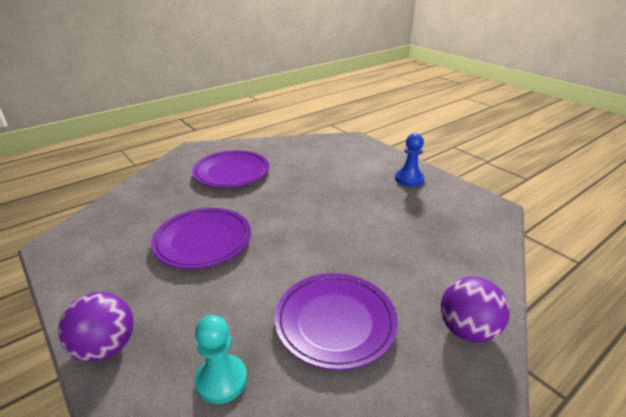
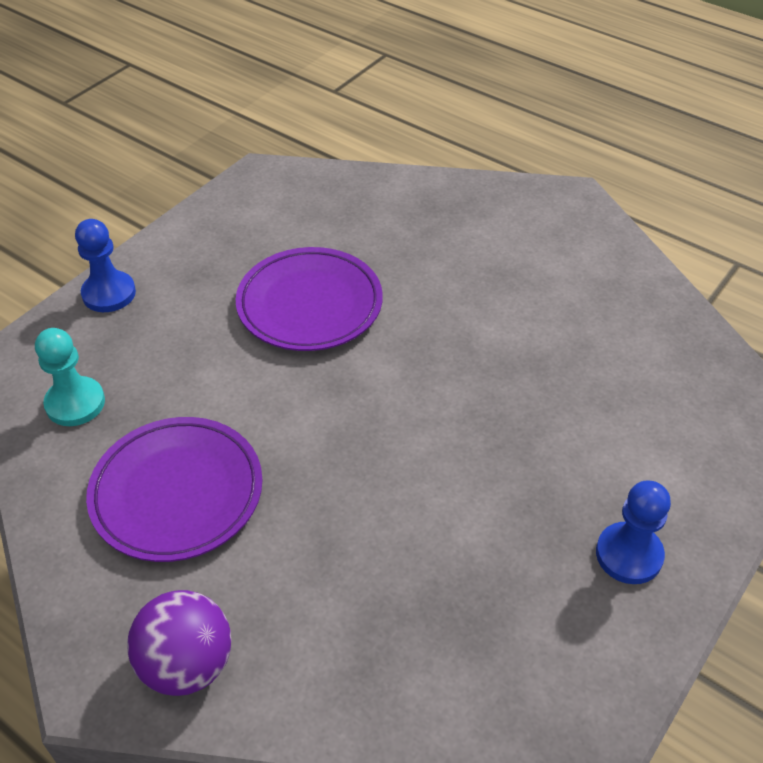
camera: 75 degrees right, 15 degrees up
purple ball [58,292,134,362] -> blue pawn [75,219,136,312]
purple plate [192,150,269,188] -> none

